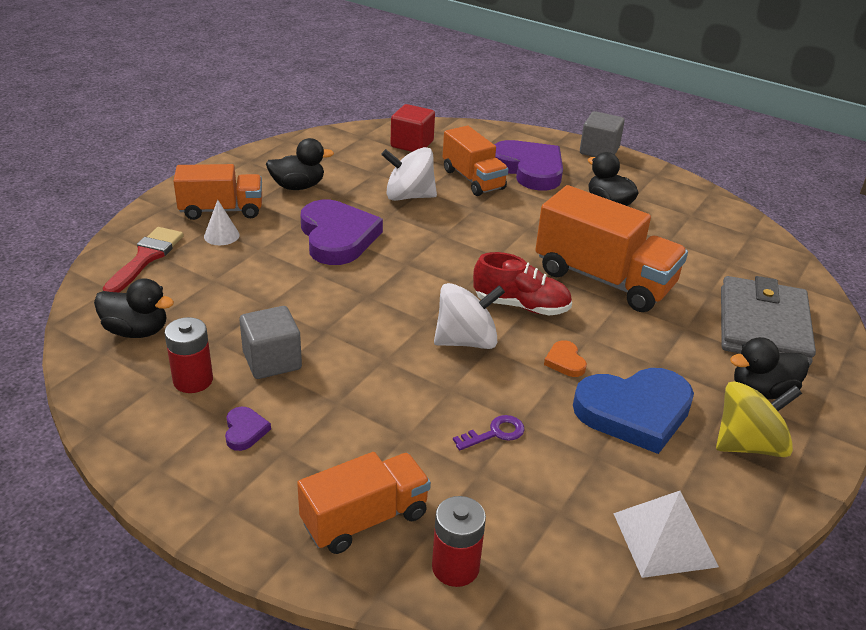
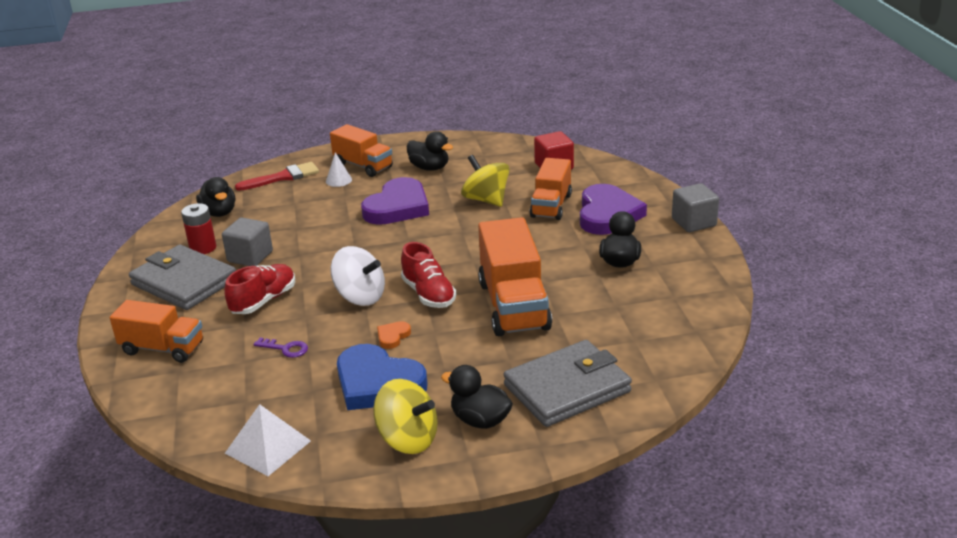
camera: 50 degrees right, 5 degrees down
purple heart [225,407,271,451] -> grey wallet [129,245,236,310]
white spinning top [381,147,437,201] -> yellow spinning top [461,155,510,207]
red battery [432,496,486,587] -> none
none -> red shoe [224,264,295,314]

